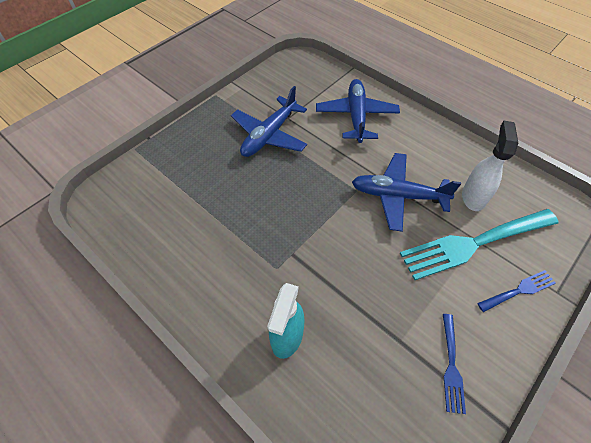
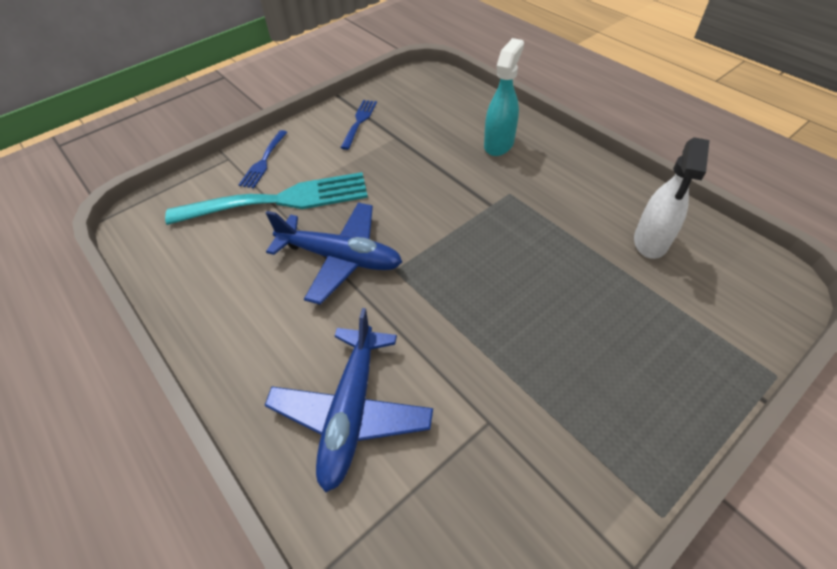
camera: 170 degrees left, 5 degrees down
blue plane [231,86,307,157] -> none
white spray bottle [462,121,518,211] -> white spray bottle moved to [634,137,710,259]
blue fork [477,270,556,312] -> blue fork turned 60 degrees counterclockwise [239,130,287,188]

